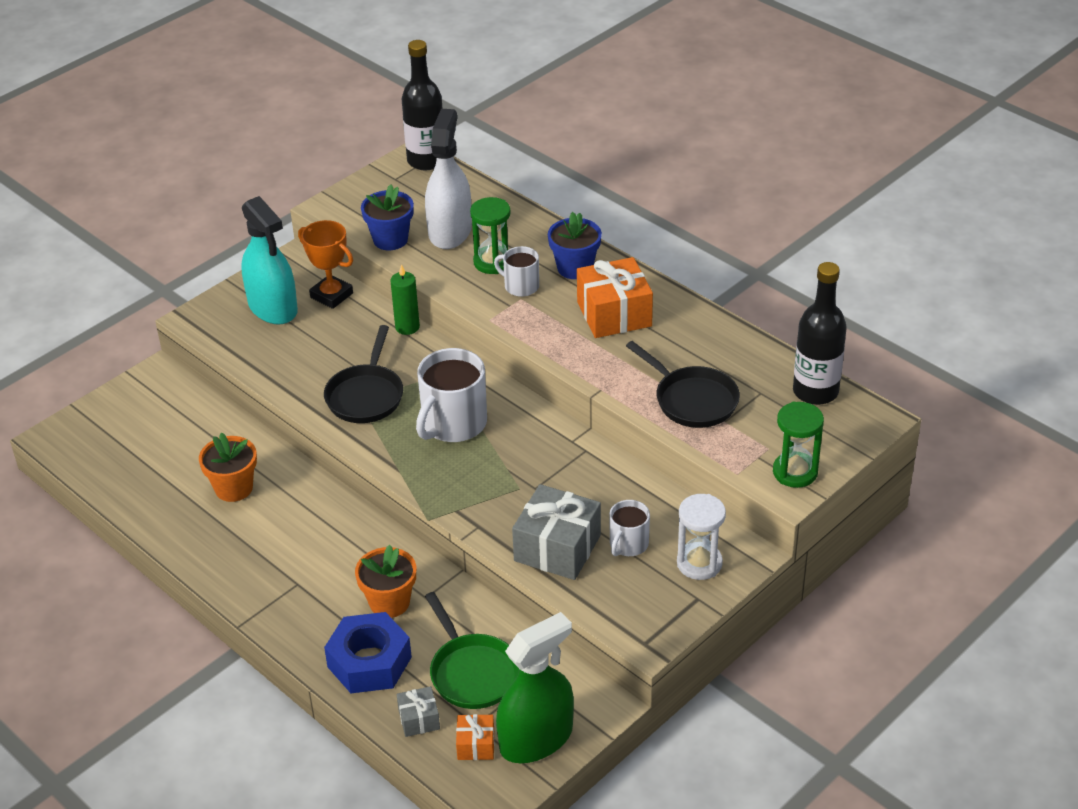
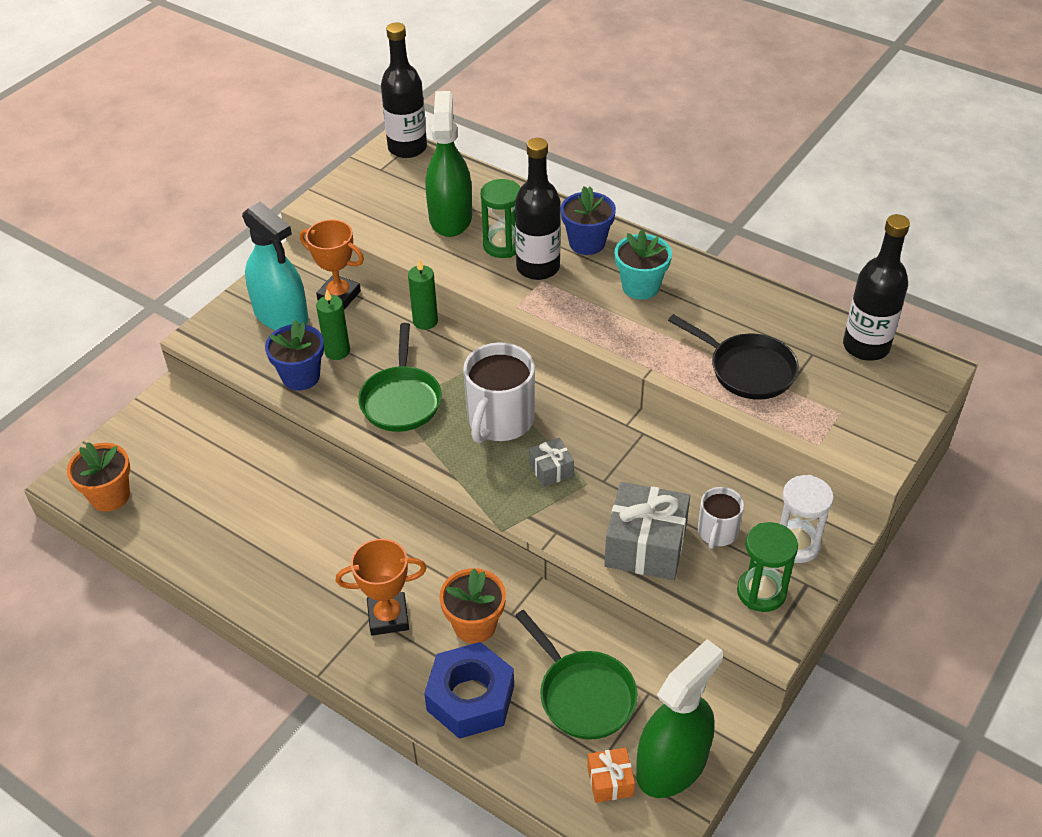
camera: 10 degrees left, 5 degrees up
orange flower pot [199,433,257,502] -> orange flower pot moved to [67,442,130,512]
black pan [324,325,403,423] -> green pan [358,323,442,432]
blue flower pot [361,185,414,250] -> blue flower pot moved to [265,320,324,390]
grey gift [397,686,440,737] -> grey gift moved to [529,438,574,487]
white spray bottle [425,109,472,249] -> green spray bottle [426,91,472,237]
white mug [494,246,539,297] -> black bottle [515,138,561,280]
orange gift [577,257,653,338] -> turquoise flower pot [615,230,672,300]
green hourglass [773,402,824,488] -> green hourglass moved to [737,522,798,612]
none -> green candle [316,289,350,360]
none -> orange trophy [336,538,427,636]

